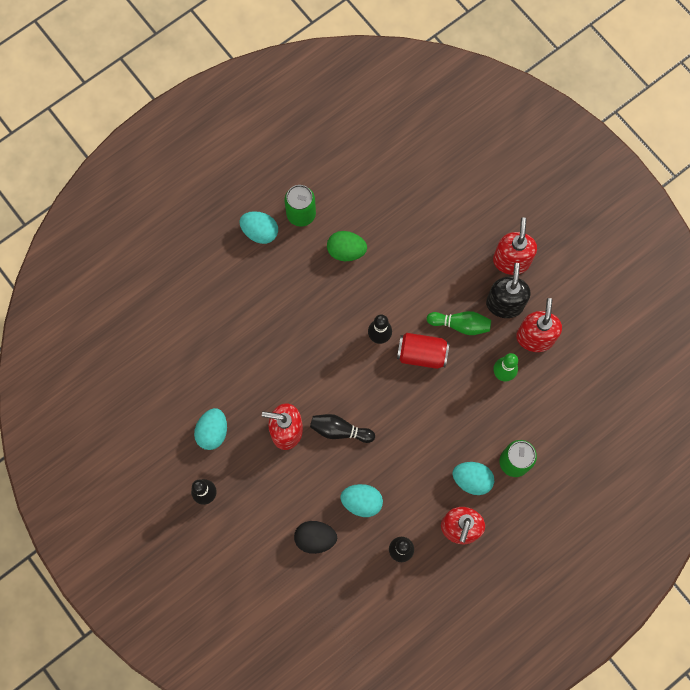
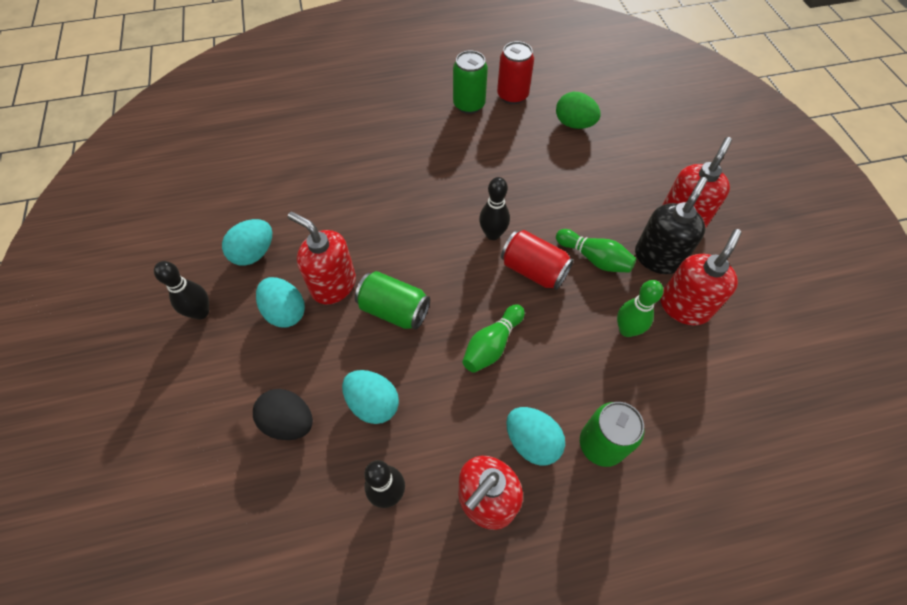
camera: 25 degrees right, 15 degrees down
turquoise egg [239,211,278,244] -> turquoise egg moved to [256,277,305,328]
black bowling pin [310,414,375,443] -> green can [355,271,430,330]
green egg [327,231,367,261] -> green egg moved to [556,92,601,129]
none -> green bowling pin [462,304,525,373]
none -> red can [497,41,534,104]

